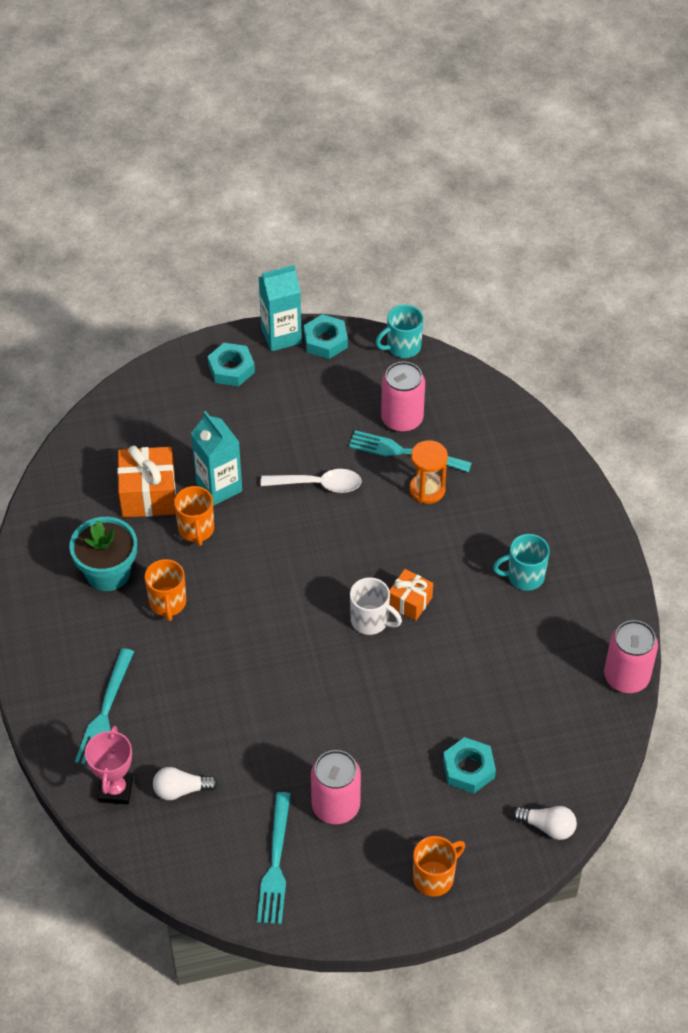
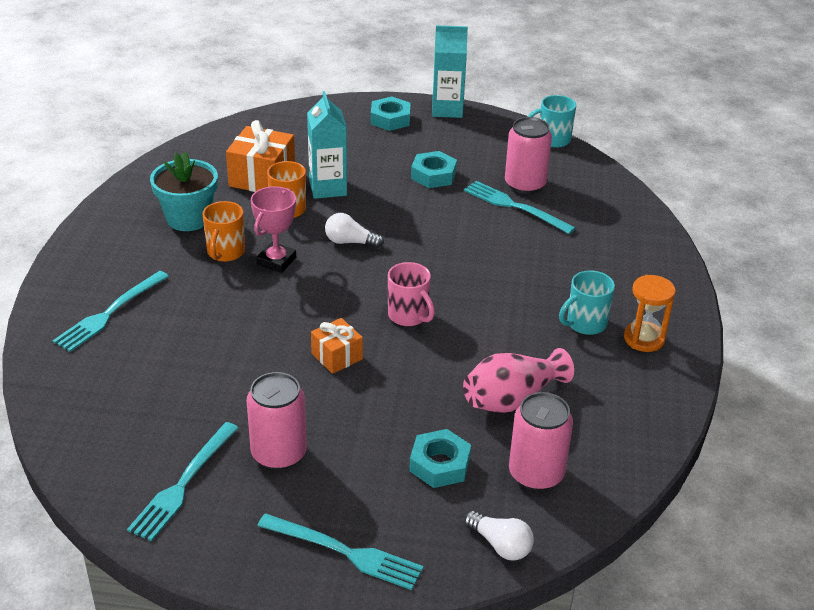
camera: 20 degrees right, 15 degrees down
pink trophy [85,726,133,805] -> pink trophy moved to [251,186,296,273]
white light bulb [153,767,218,800] -> white light bulb moved to [325,213,384,248]
white spoon [261,469,362,493] -> none
turquoise nut [304,314,348,359] -> turquoise nut moved to [411,151,457,188]
white mug [350,577,402,635] -> pink mug [388,262,435,326]
orange gift [389,569,433,621] -> orange gift moved to [311,318,363,374]
orange hourglass [410,440,448,504] -> orange hourglass moved to [624,275,676,352]
orange mug [413,836,465,897] -> turquoise fork [257,514,424,590]
turquoise mug [493,534,550,591] -> turquoise mug turned 45 degrees counterclockwise [559,270,615,335]
pink can [604,620,658,693] -> pink can moved to [509,392,573,491]
none -> pink vase [463,348,574,413]

